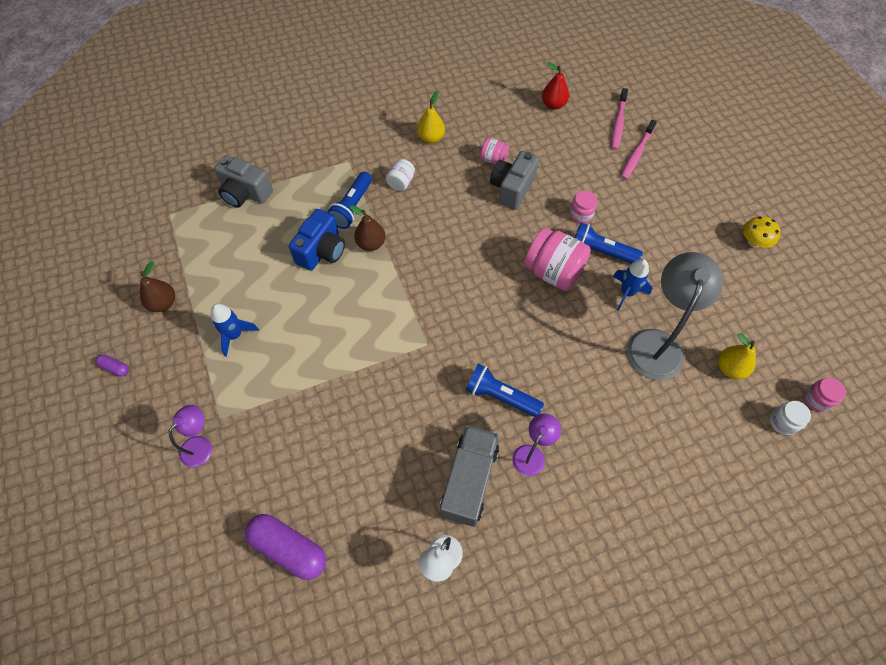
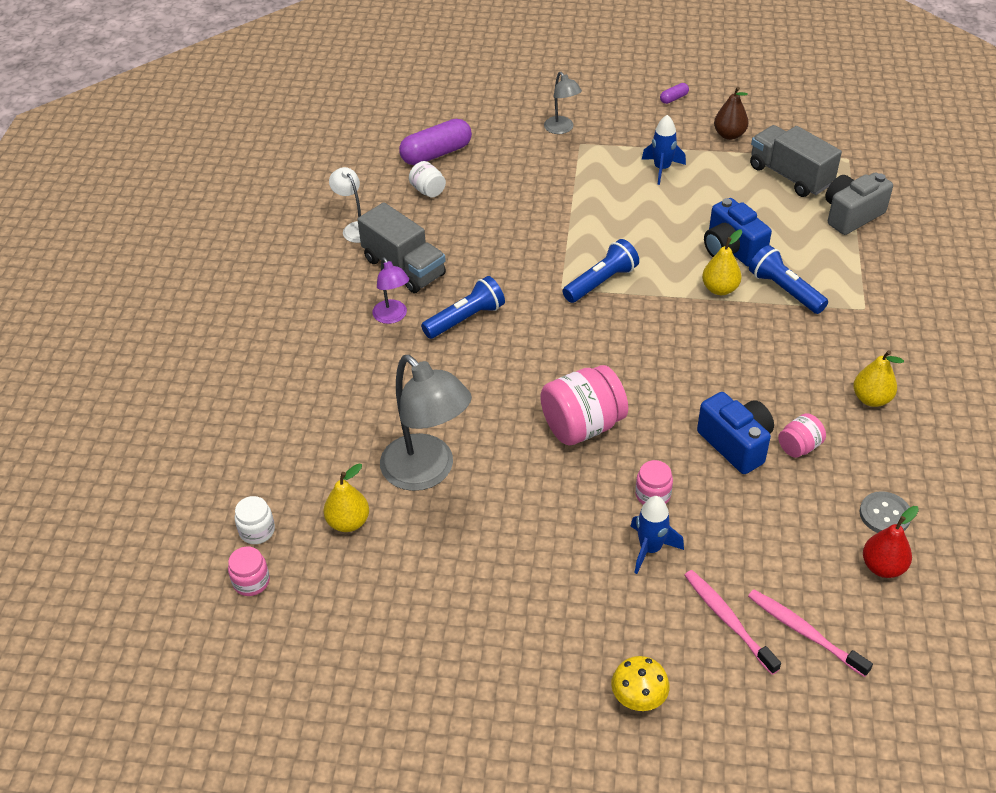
camera: 120 degrees right, 15 degrees down
purple lamp [169,405,212,467] -> grey lamp [544,72,582,134]
brown pear [350,205,386,251] -> yellow pear [702,230,742,295]
white jar [386,159,415,191] -> white jar moved to [409,161,446,198]
grey camera [490,151,539,210] -> blue camera [697,392,774,474]
blue flashlight [574,222,643,263] -> blue flashlight moved to [563,239,639,303]
blue rocket [613,259,652,311] -> blue rocket moved to [630,496,684,574]
yellow mushroom [743,216,781,248] -> yellow mushroom moved to [611,656,670,711]
none -> grey truck [750,125,842,197]
none -> grey button [860,491,911,533]

